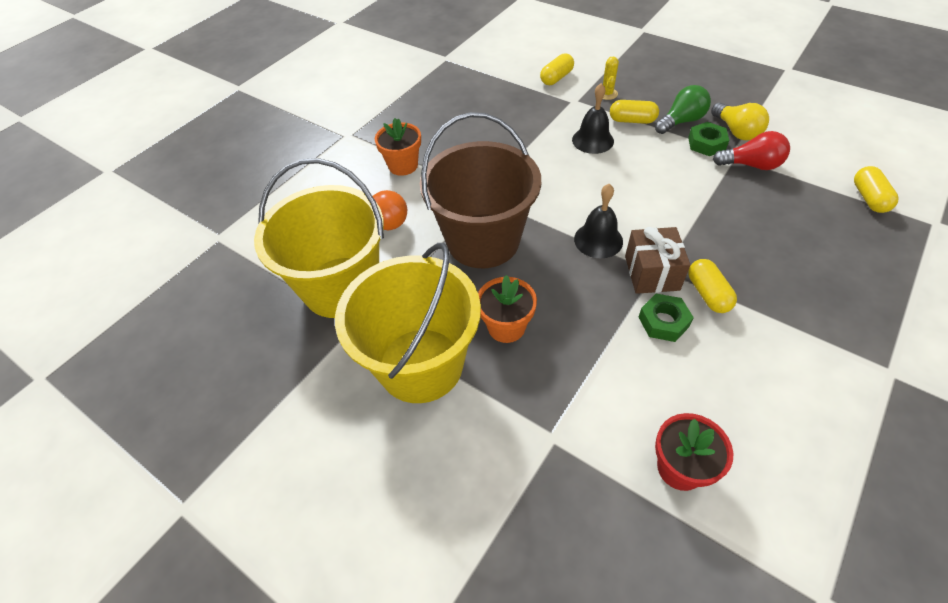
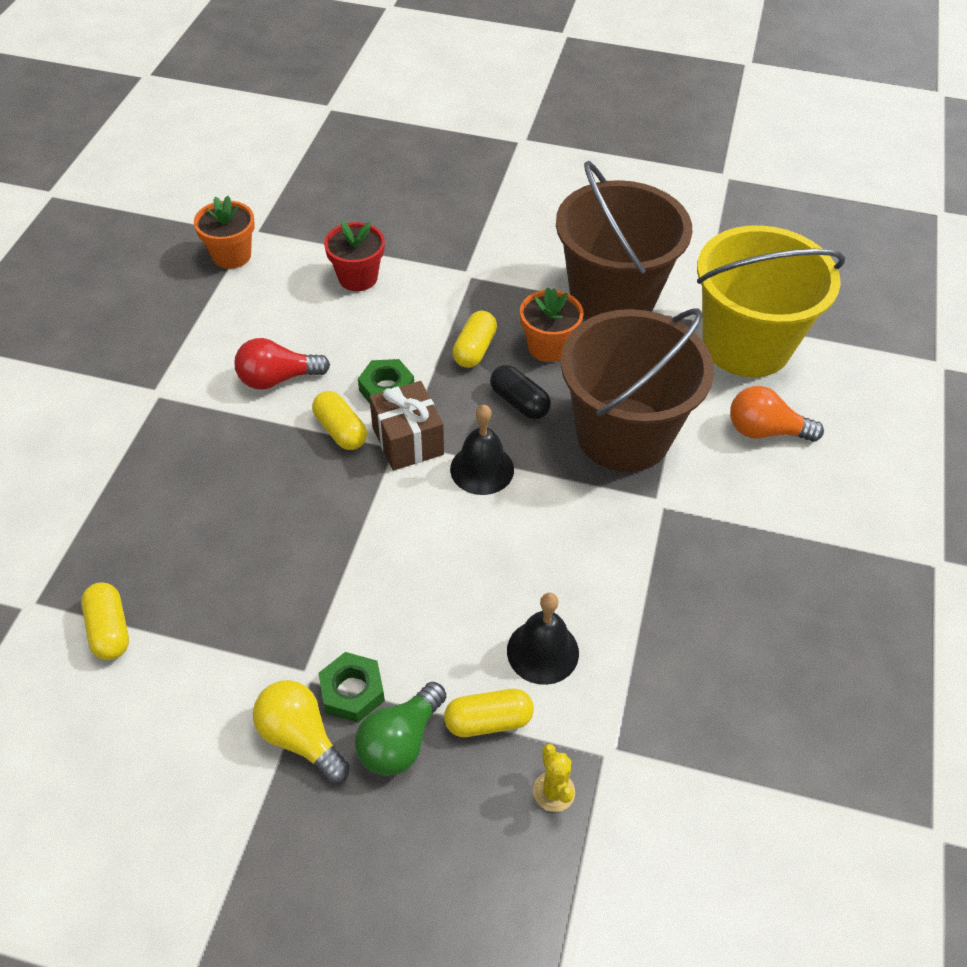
camera: 155 degrees right, 0 degrees up
yellow bucket [335,243,481,403] -> brown bucket [556,161,692,320]
orange flower pot [375,118,421,176] -> orange flower pot moved to [194,196,255,269]
yellow capsule [540,53,574,85] -> yellow capsule moved to [452,311,497,368]
red light bulb [713,131,790,170] -> red light bulb moved to [234,338,330,390]
none -> black capsule [490,365,551,419]

